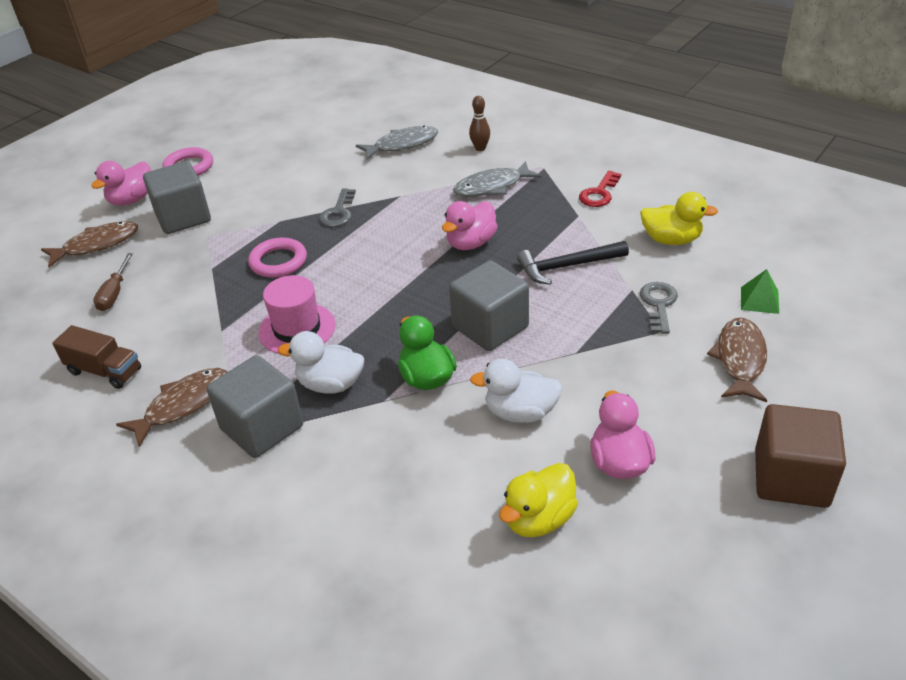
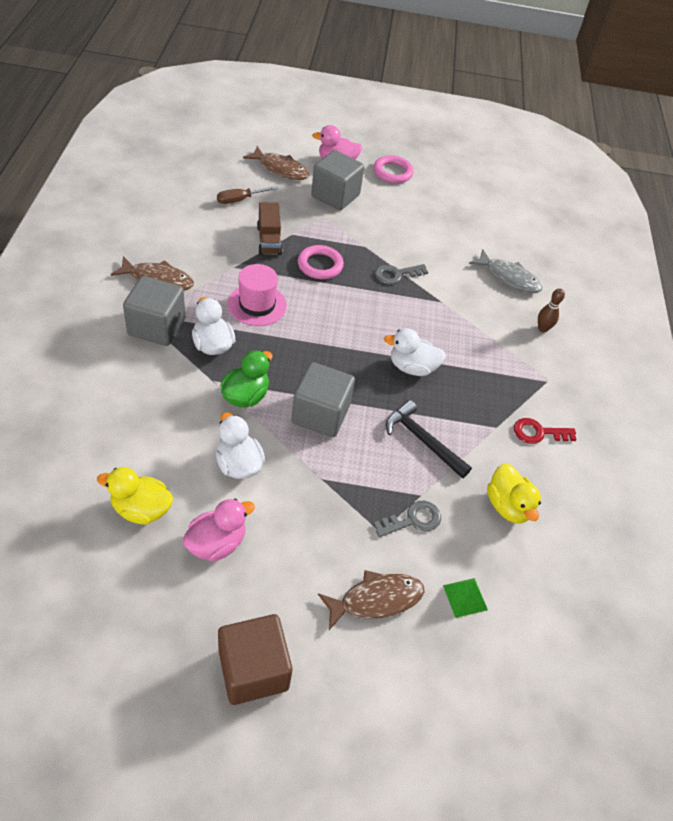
camera: 50 degrees right, 10 degrees up
brown truck [52,325,141,389] -> brown truck moved to [257,202,282,255]
pink duck [442,201,498,250] -> white duck [384,328,446,376]
grey fish [453,161,541,197] -> none

